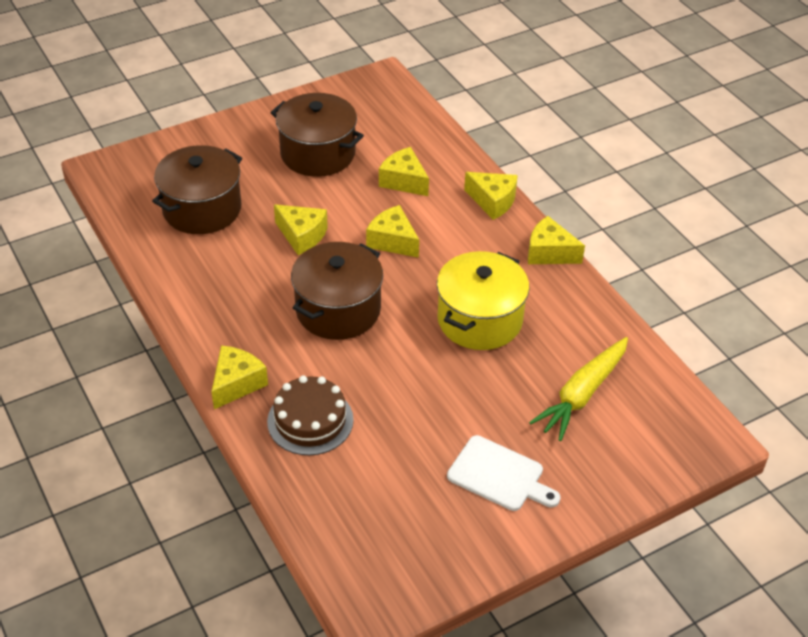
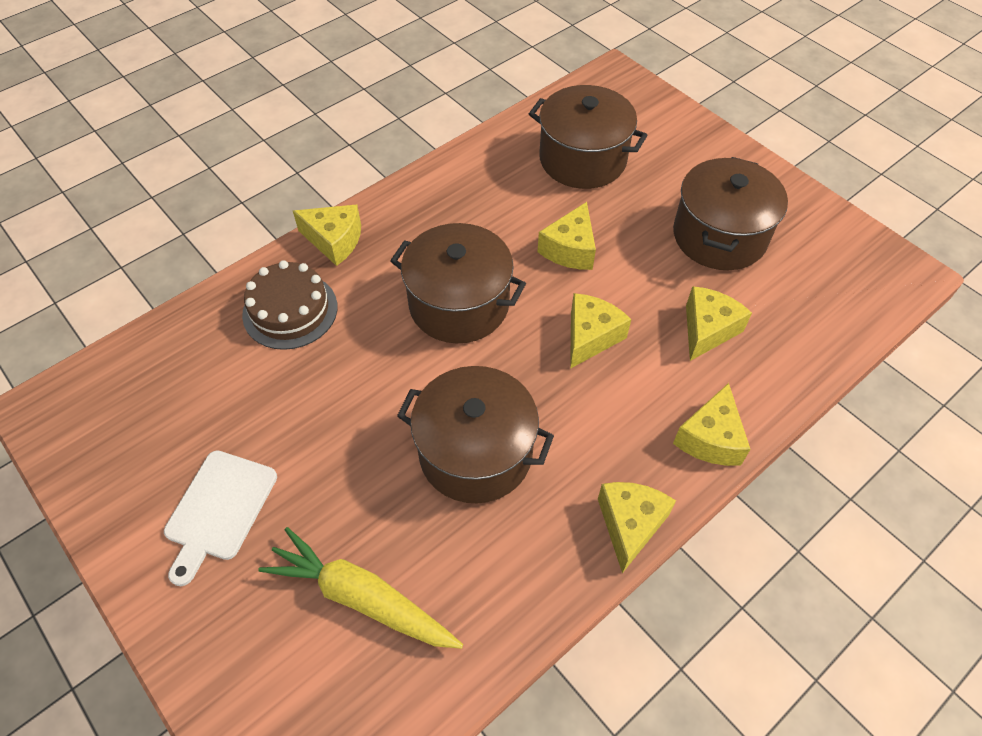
camera: 80 degrees right, 10 degrees up
yellow pot [437,251,529,350] -> brown pot [397,366,554,504]

